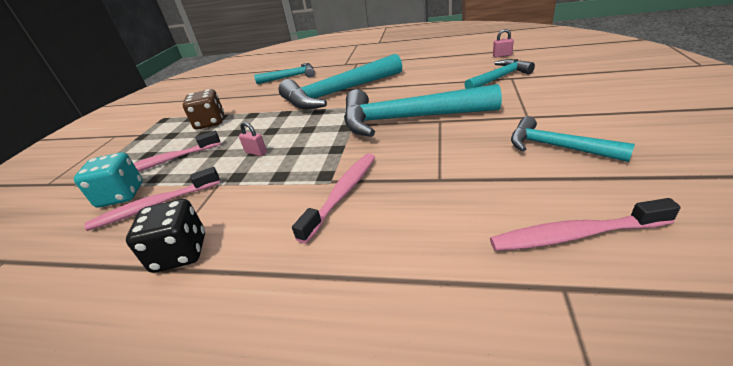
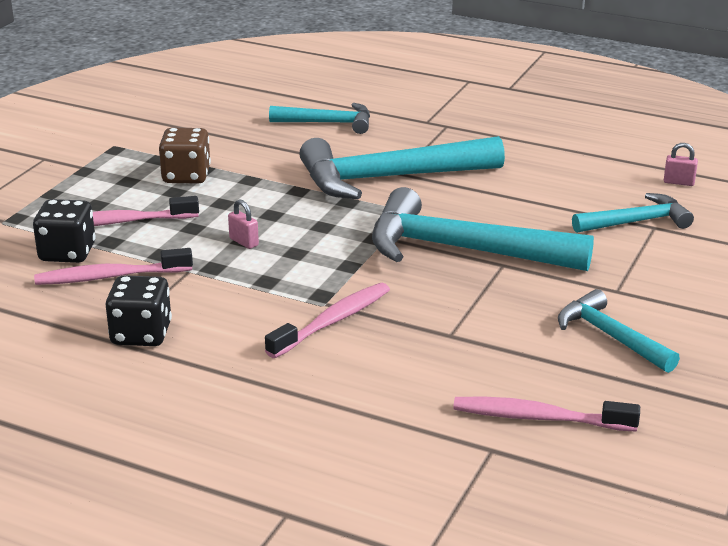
camera: 10 degrees right, 5 degrees down
turquoise dice [74,152,143,208] -> black dice [33,199,96,263]

